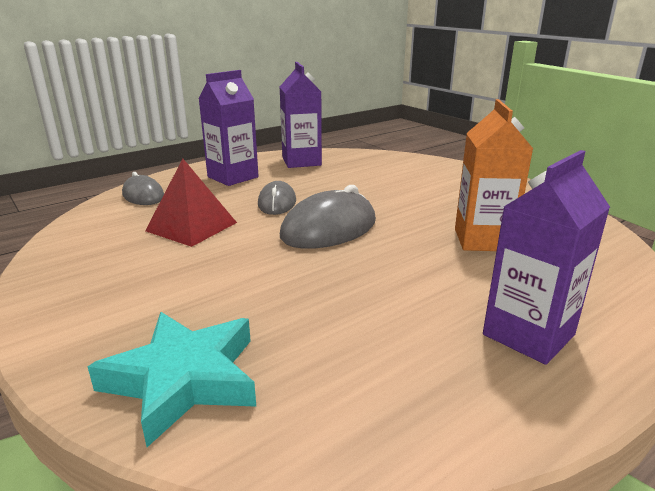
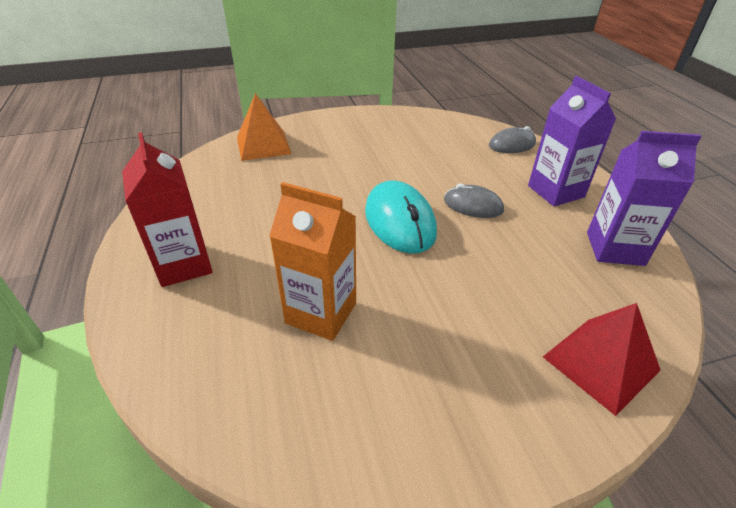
camera: 110 degrees right, 15 degrees up
turquoise star [88,312,256,447] -> orange pyramid [237,93,291,161]
red pyramid [145,159,237,247] -> red pyramid moved to [543,303,661,416]
grey mouse [280,185,376,249] -> turquoise mouse [365,180,437,254]
purple carton [483,150,610,365] -> red carton [122,132,213,287]

